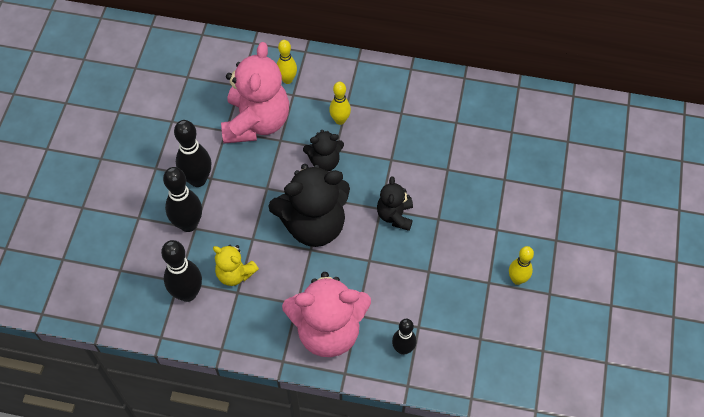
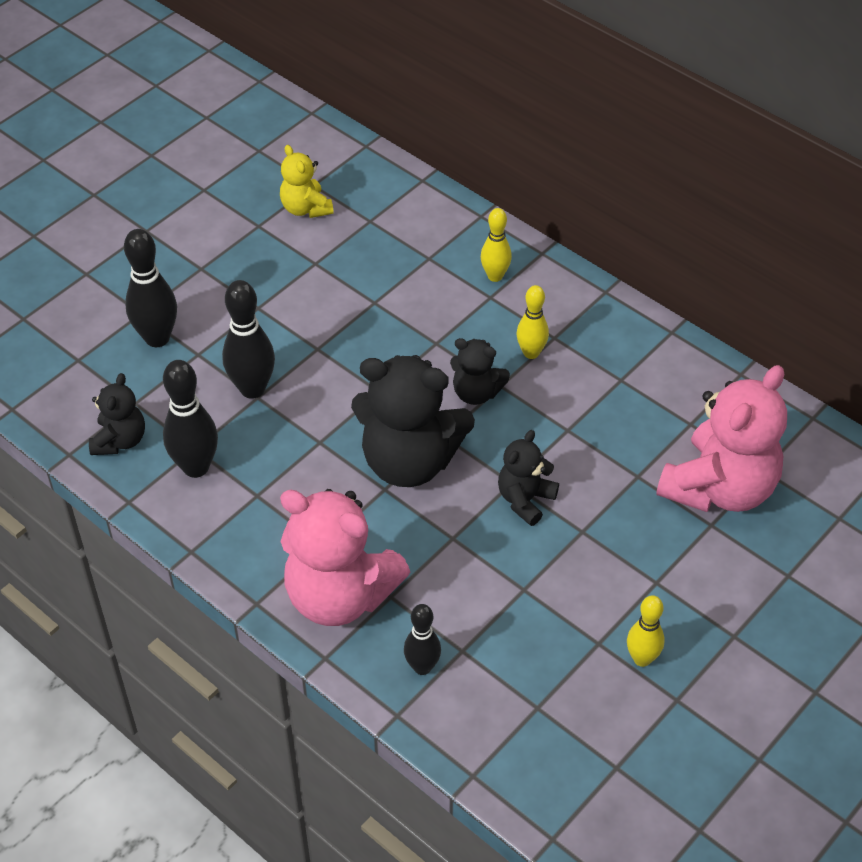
camera: 30 degrees right, 10 degrees down
black bowling pin [174,120,212,187] -> black bowling pin moved to [124,229,177,347]
yellow teddy bear [213,245,259,286] -> yellow teddy bear moved to [280,145,334,218]
pink teddy bear [221,42,289,144] -> pink teddy bear moved to [656,365,787,512]
none -> black teddy bear [89,373,145,455]

